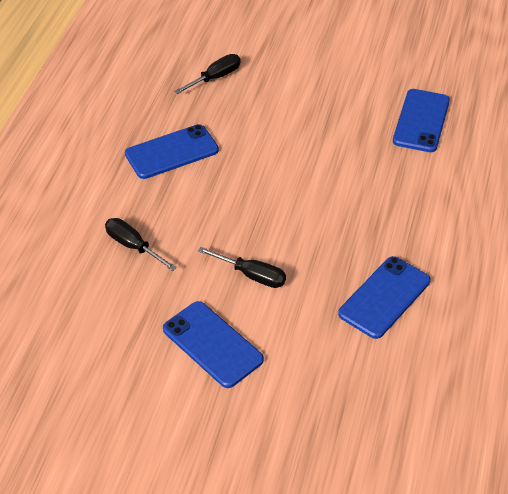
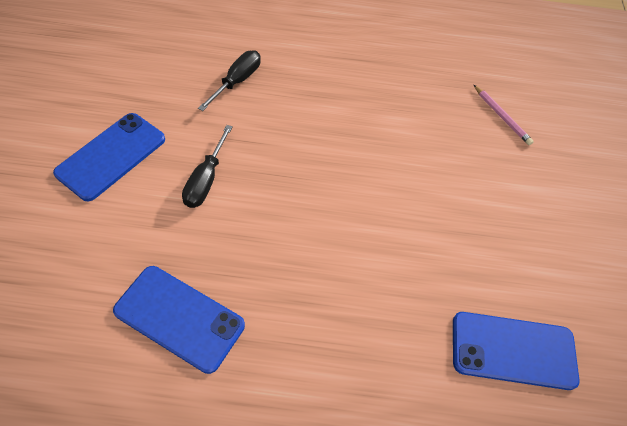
camera: 75 degrees right, 10 degrees up
blue phone [125,124,219,179] -> none
black screwdriver [174,54,240,94] -> pink pencil [474,85,534,145]

